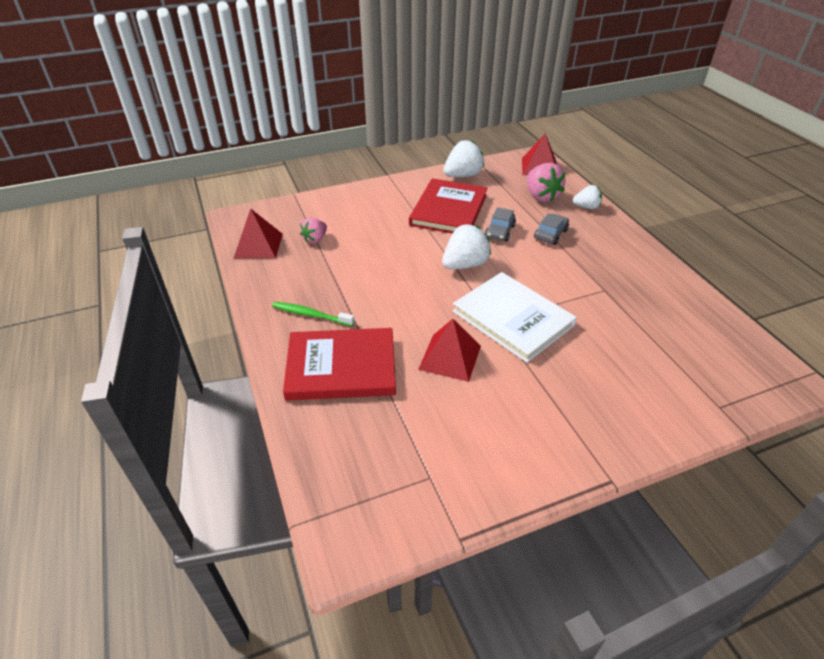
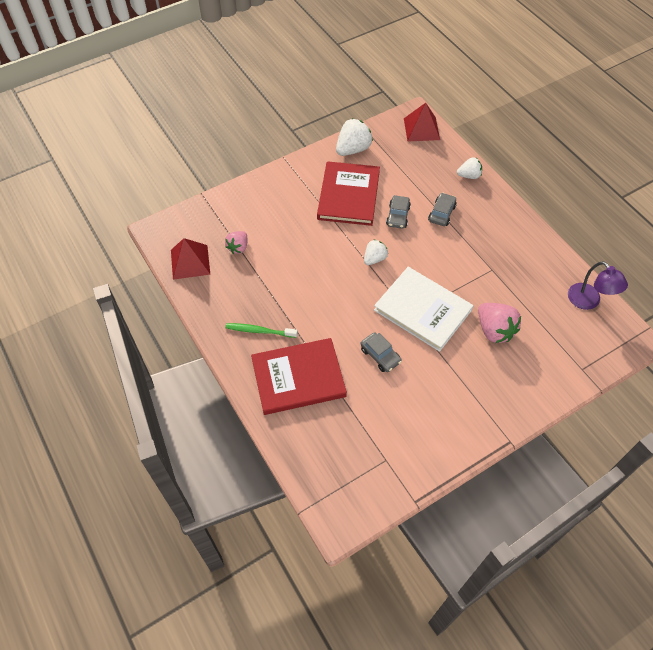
camera: 10 degrees left, 15 degrees up
red pyramid [418,319,481,382] -> grey car [361,332,402,372]
white strawberry [442,224,491,270] -> white strawberry [364,239,388,265], size x0.62
pink strawberry [527,163,565,202] -> pink strawberry moved to [478,303,521,343]
none -> purple lamp [568,261,628,310]

